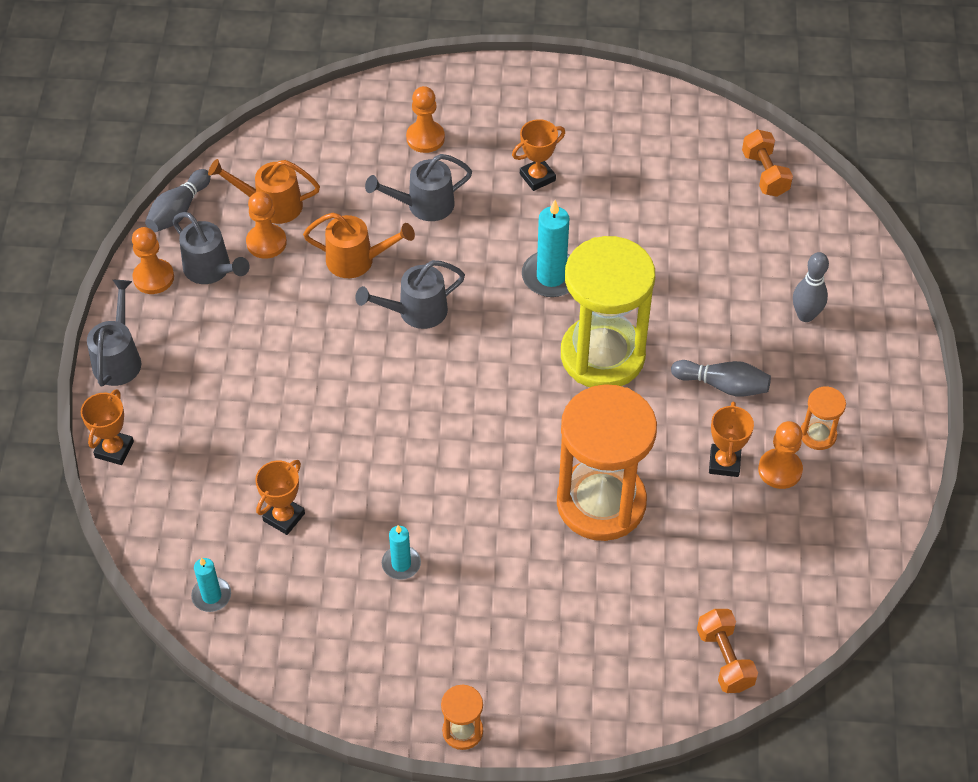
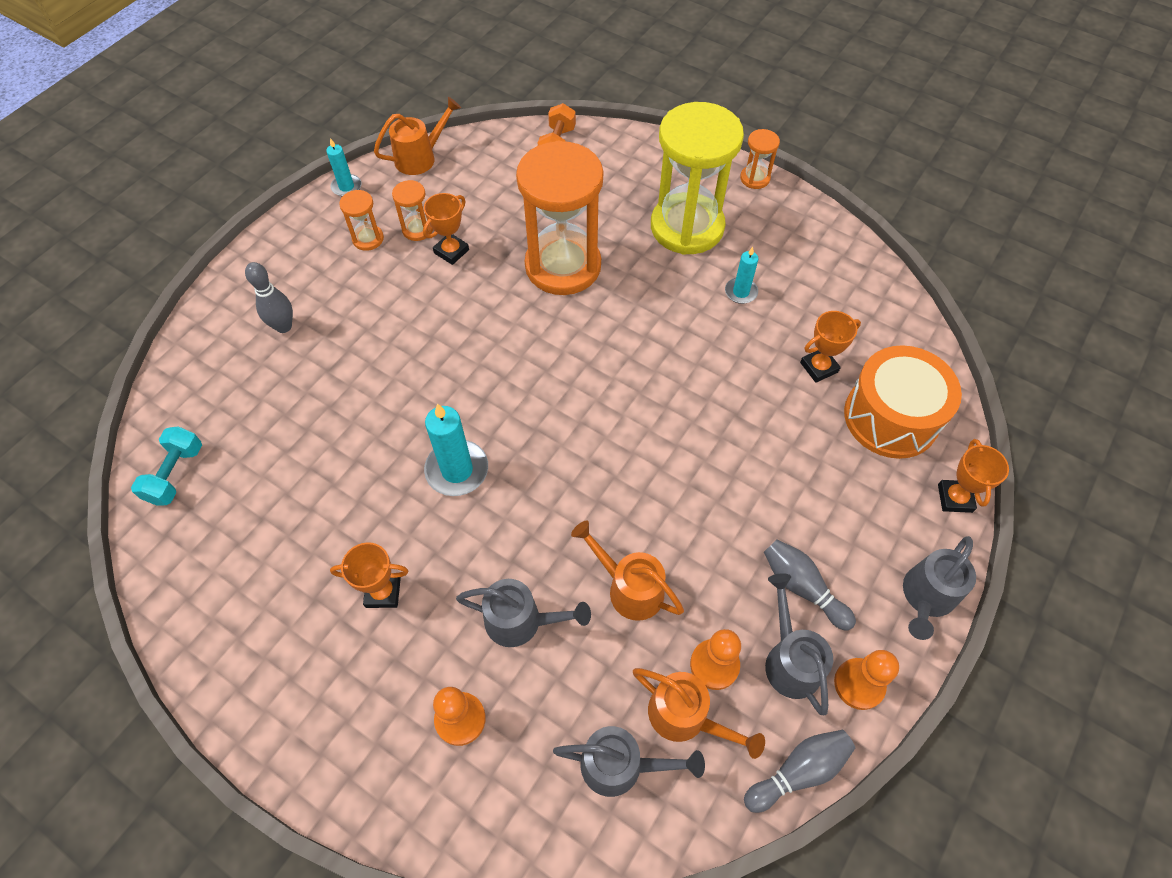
camera: 150 degrees left, 5 degrees up
orange trophy [81,389,134,465] -> orange trophy turned 45 degrees counterclockwise [938,439,1009,513]
turquoise candle [191,558,231,612] -> turquoise candle moved to [326,138,361,196]
grey watering can [355,260,465,329] -> grey watering can moved to [553,726,705,797]
yellow hourglass [561,236,655,387] -> yellow hourglass moved to [651,102,744,255]
grey bowling pin [671,360,771,397] -> grey bowling pin moved to [764,539,856,631]
orange dumbbell [742,129,793,197] -> turquoise dumbbell [131,426,202,506]
orange pawn [758,421,803,489] -> orange hourglass [392,180,433,241]
none -> orange watering can [374,97,461,175]
none -> orange drum [844,345,962,459]

